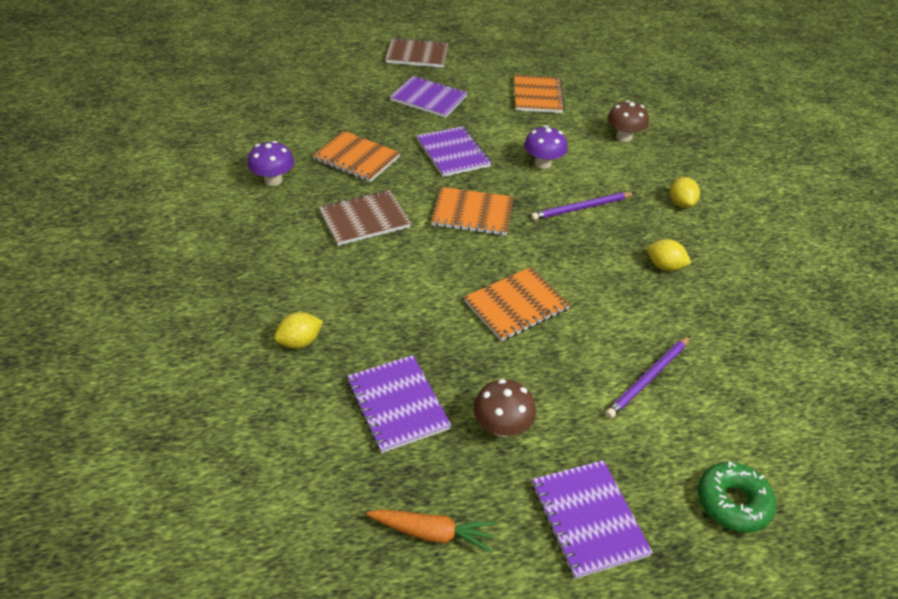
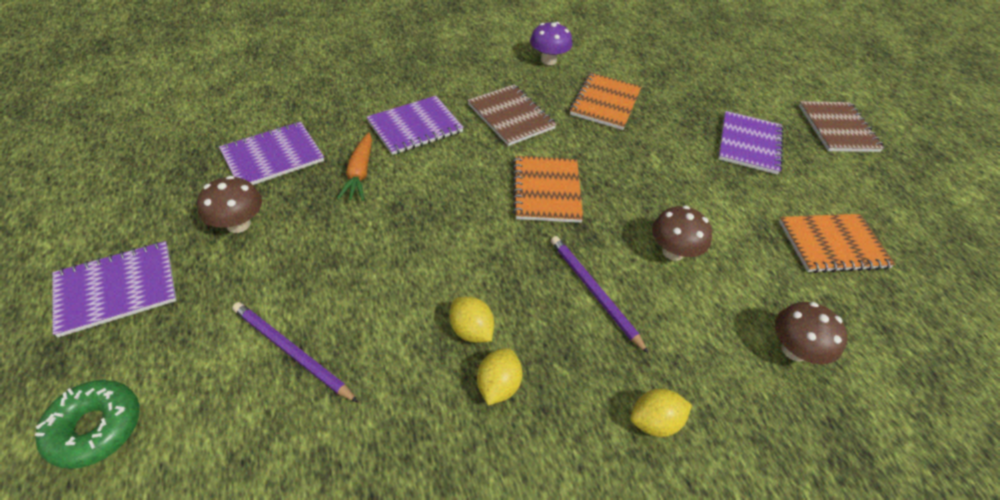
camera: 80 degrees right, 5 degrees up
yellow lemon [274,312,323,349] -> yellow lemon moved to [449,297,494,343]
orange carrot [367,509,495,552] -> orange carrot moved to [337,133,372,201]
purple notebook [417,126,491,177] -> purple notebook moved to [367,96,464,155]
orange notebook [464,267,570,341] -> none
purple mushroom [524,126,568,169] -> brown mushroom [652,206,712,261]

